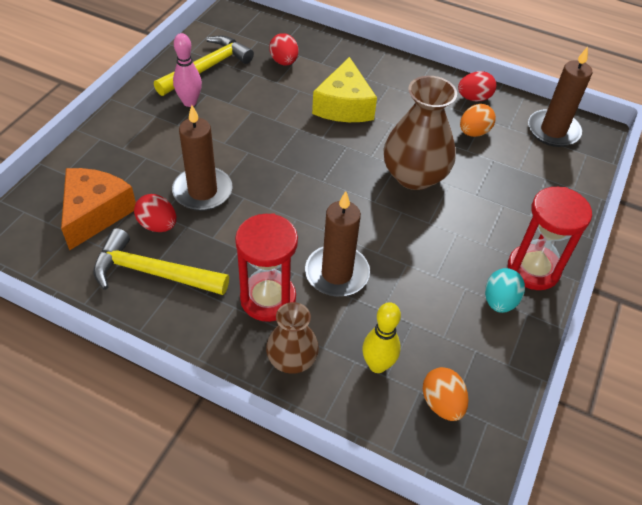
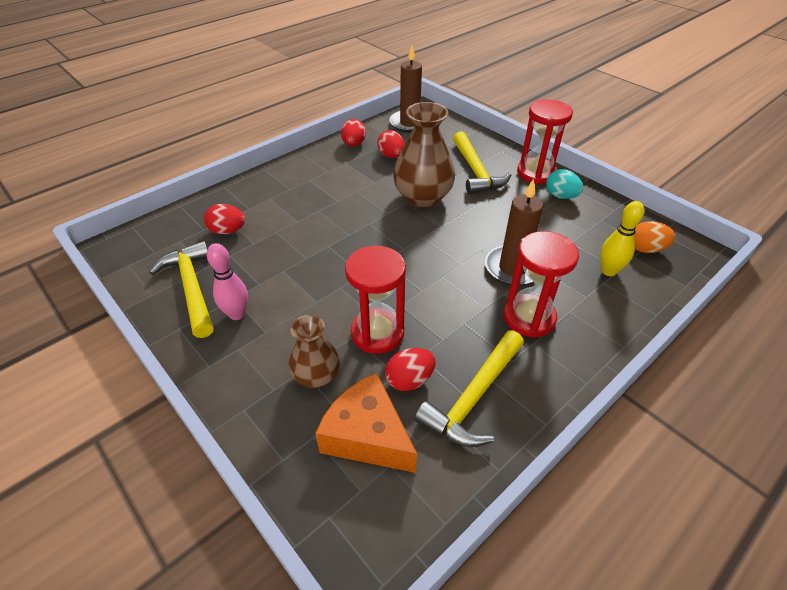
camera: 65 degrees left, 5 degrees down
brown candle [172,105,232,211] -> red hourglass [345,246,406,354]
brown vase [266,302,319,374] -> brown vase moved to [289,315,340,388]
yellow cheese [312,57,377,122] -> none
orange egg [460,104,496,137] -> red egg [377,130,404,158]
none -> yellow hammer [453,132,511,194]

